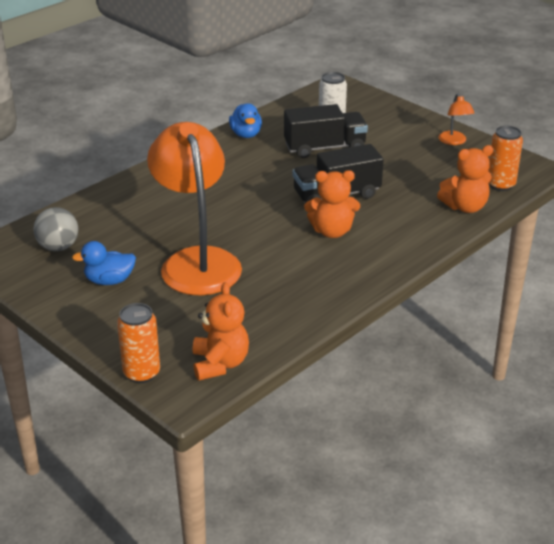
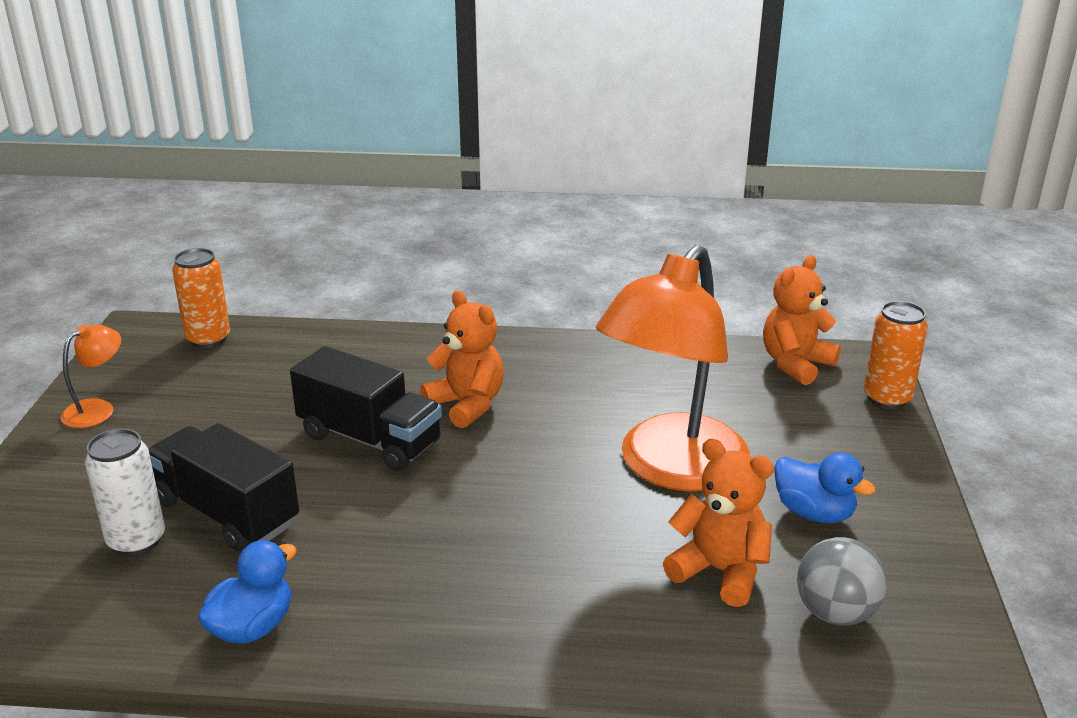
camera: 130 degrees left, 5 degrees down
orange teddy bear [437,145,493,213] -> orange teddy bear moved to [663,439,774,607]

